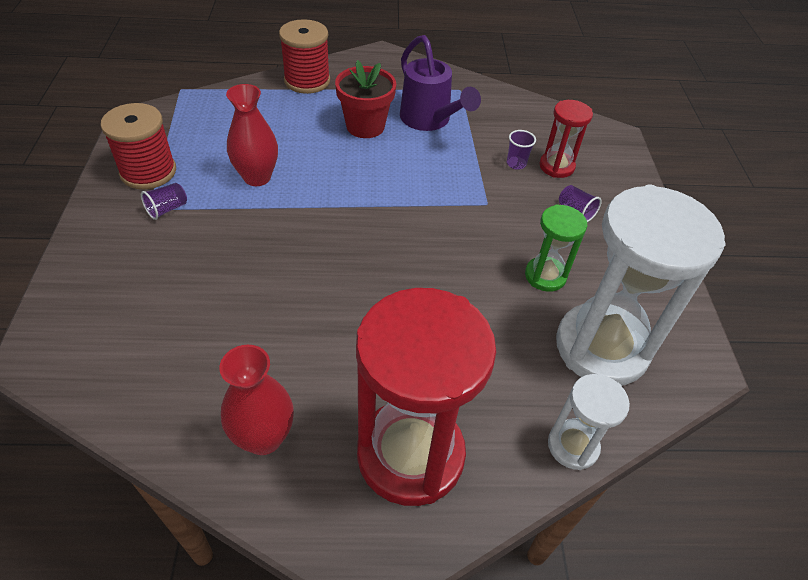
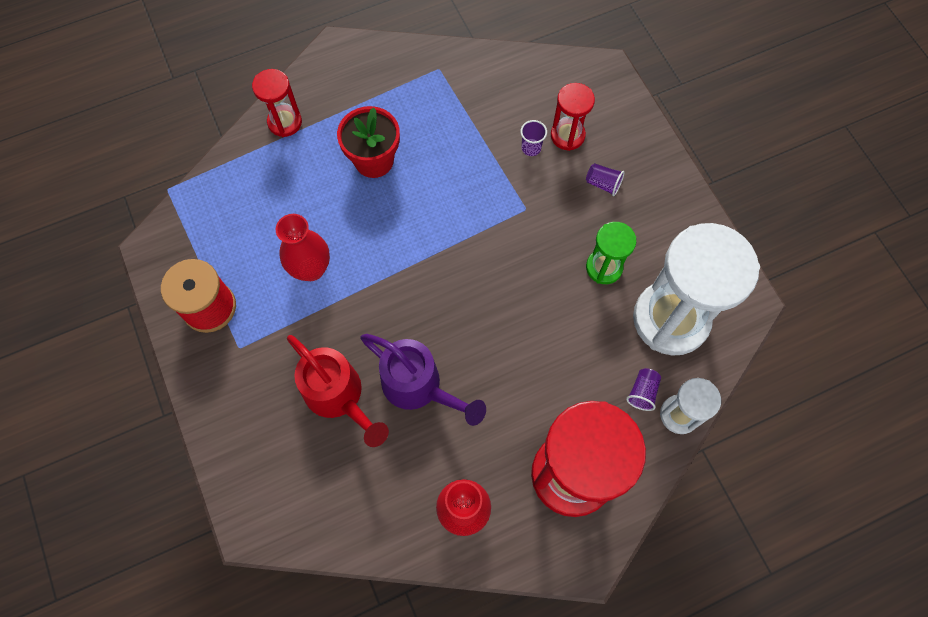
camera: 20 degrees left, 20 degrees up
purple cup [141,183,187,220] -> purple cup moved to [626,368,661,411]
red spool [279,19,330,94] -> red hourglass [252,69,302,137]
purple watering can [400,35,481,131] -> purple watering can moved to [361,334,486,426]
none -> red watering can [287,335,389,447]

